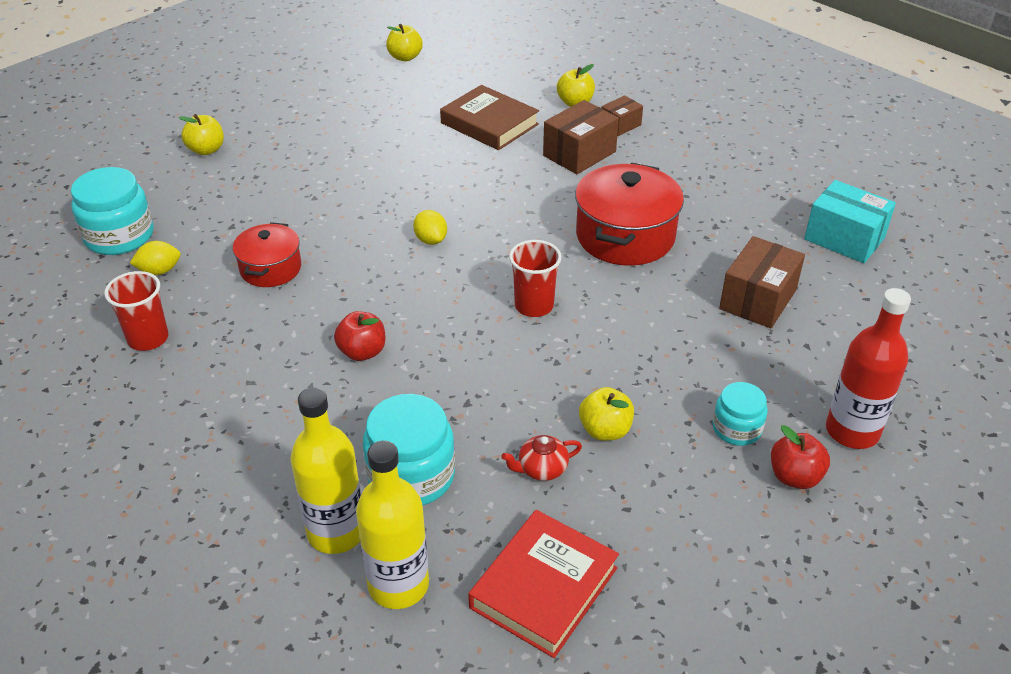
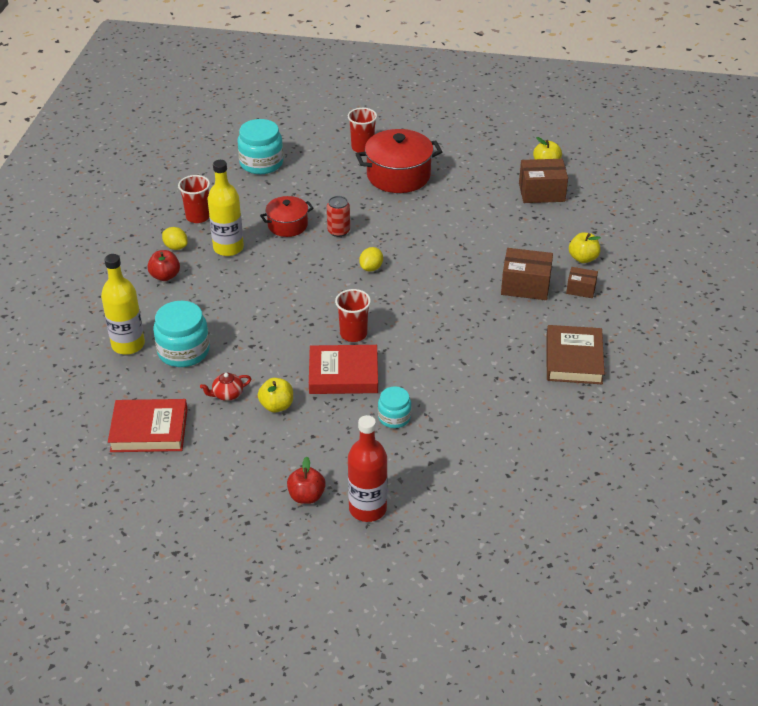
camera: 55 degrees right, 0 degrees up
yellow lemon [130,241,181,275] -> yellow lemon moved to [162,227,188,250]
yellow apple [178,114,224,155] -> red cup [348,108,377,152]
red apple [334,311,385,361] -> red apple moved to [147,250,180,281]
yellow bottle [356,440,429,609] -> yellow bottle moved to [208,160,244,256]
brown book [440,85,539,150] -> brown book moved to [546,325,605,384]
red teapot [501,435,582,481] -> red teapot turned 60 degrees counterclockwise [200,373,251,401]
red pot [575,163,684,266] -> red pot moved to [356,129,442,193]
turquoise jar [713,382,768,446] -> turquoise jar moved to [378,387,411,428]
brown box [719,236,805,328] -> brown box moved to [519,159,568,203]
turquoise box [804,180,896,263] -> none
none -> red book [309,345,378,394]
none -> red can [327,196,350,237]

